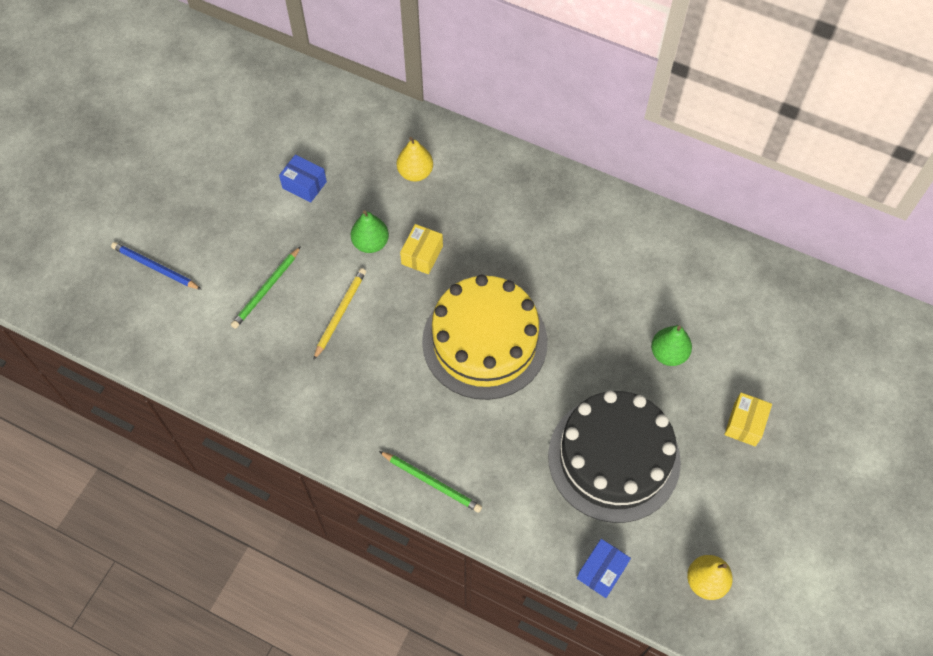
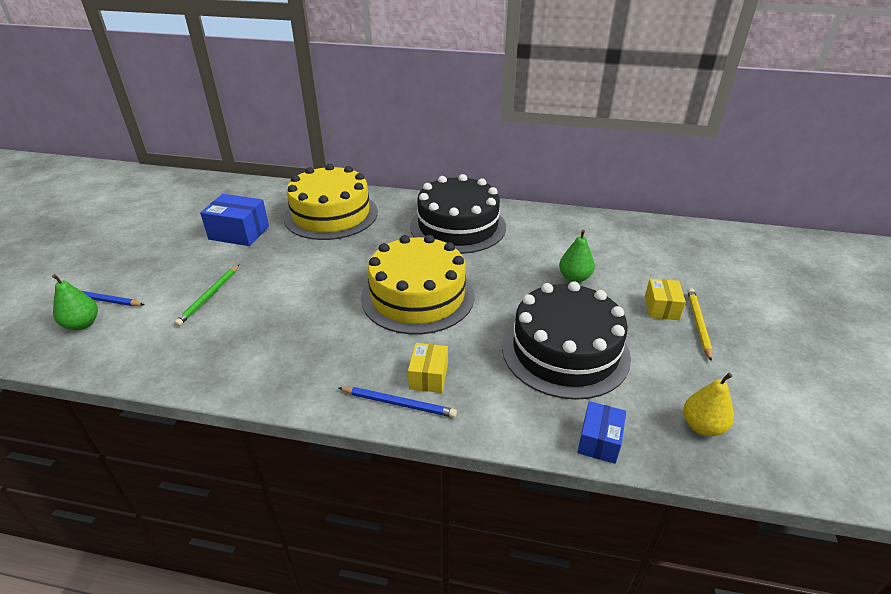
camera: 15 degrees left, 25 degrees down
blue box [279,154,327,203] -> blue box [200,194,269,246], size x1.59
yellow pencil [313,268,366,360] -> yellow pencil moved to [688,288,712,361]
green pear [351,210,389,253] -> green pear moved to [52,274,98,330]
green pencil [379,451,482,513] -> blue pencil [339,387,457,418]
yellow pear [397,137,433,182] -> yellow cake [284,164,378,240]
yellow box [400,224,443,274] -> yellow box moved to [408,343,448,393]
none -> black cake [410,174,506,254]

